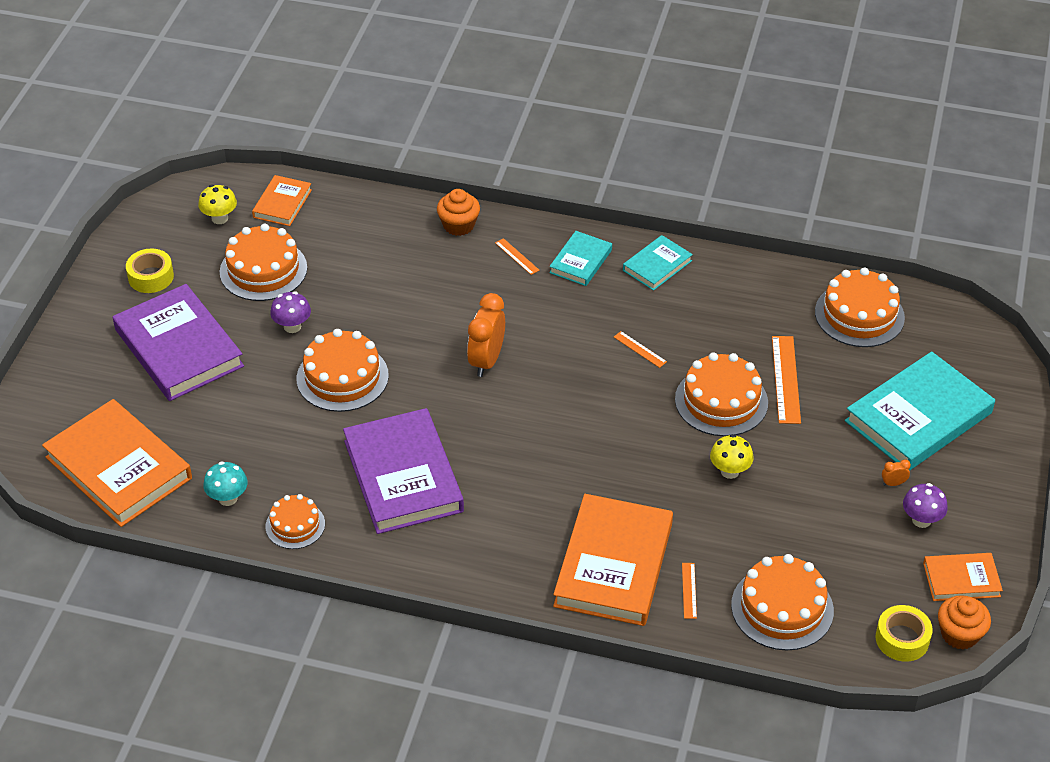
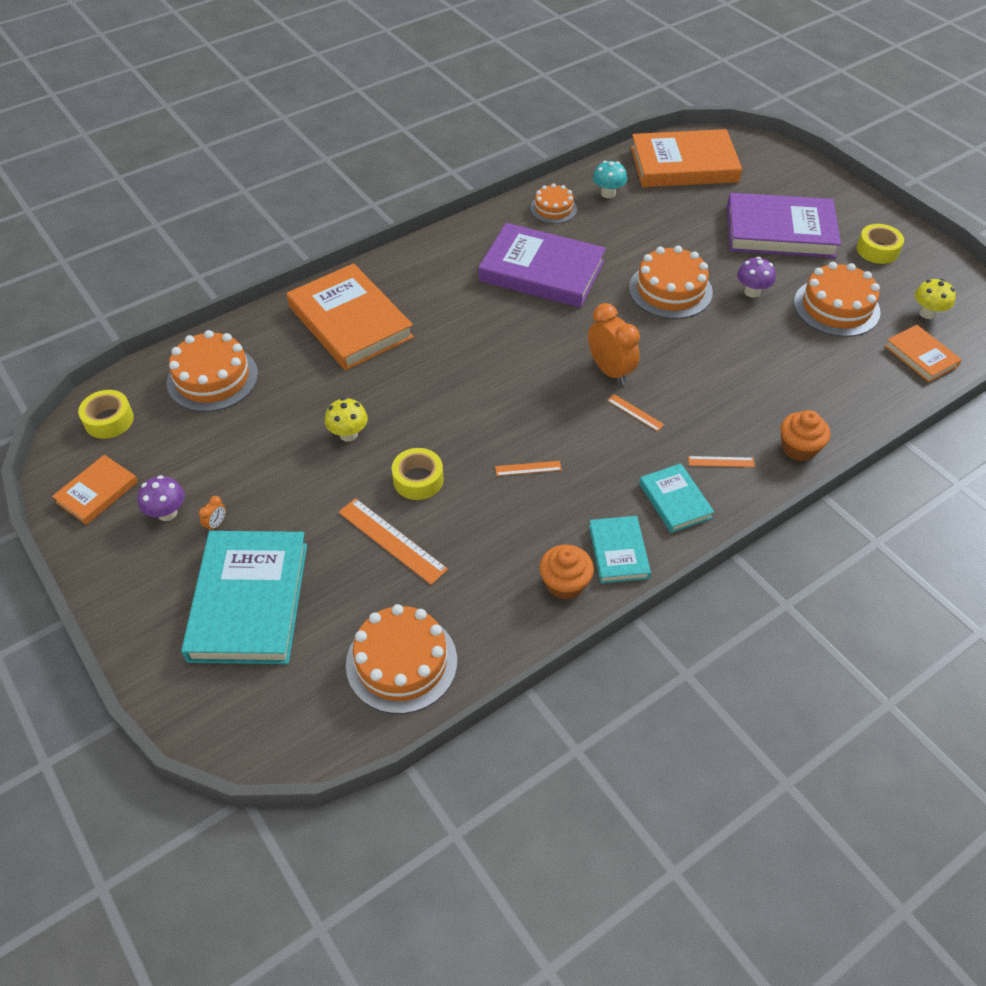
camera: 130 degrees right, 5 degrees up
orange cake [675,352,768,436] -> yellow tape [392,448,443,500]
orange ruler [682,563,697,619] -> orange ruler moved to [607,394,664,431]
orange cupcake [938,595,991,650] -> orange cupcake moved to [539,545,594,600]

